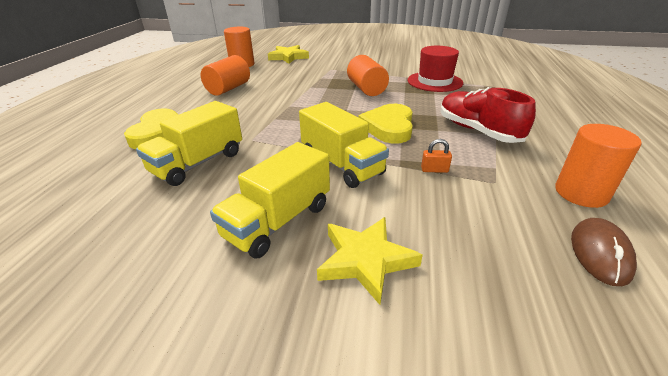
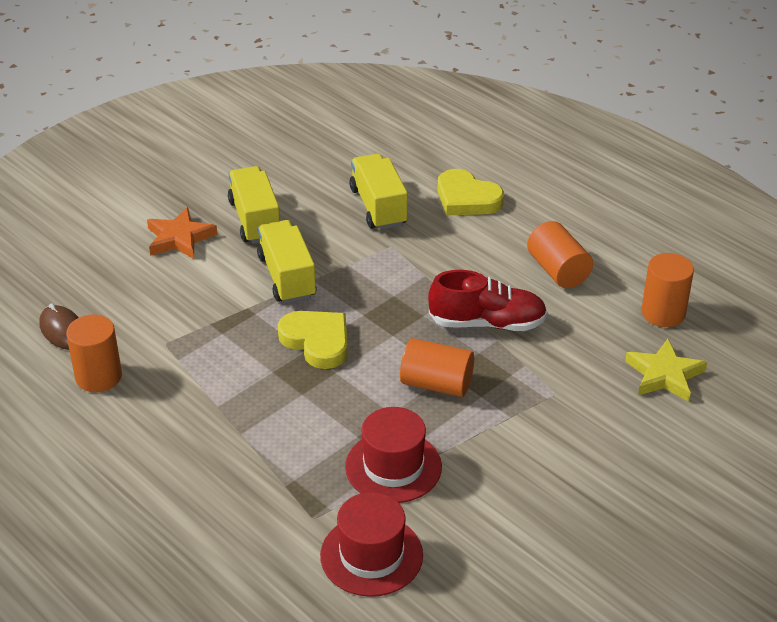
camera: 125 degrees right, 5 degrees up
yellow truck [299,102,389,188] -> yellow truck turned 75 degrees clockwise [257,220,317,304]
yellow star [317,217,423,305] -> orange star [147,207,218,259]
orange padlock [421,139,452,173] -> none
red shoe [440,87,536,143] -> red shoe moved to [428,270,547,331]
none -> red hat [320,492,423,597]

